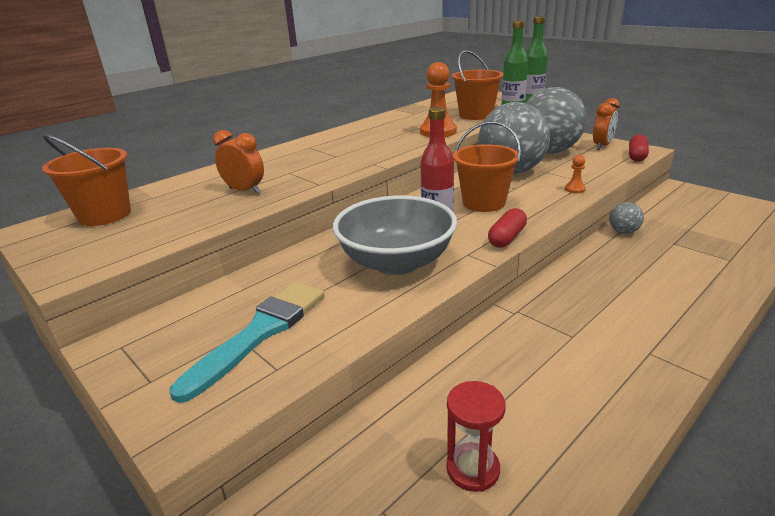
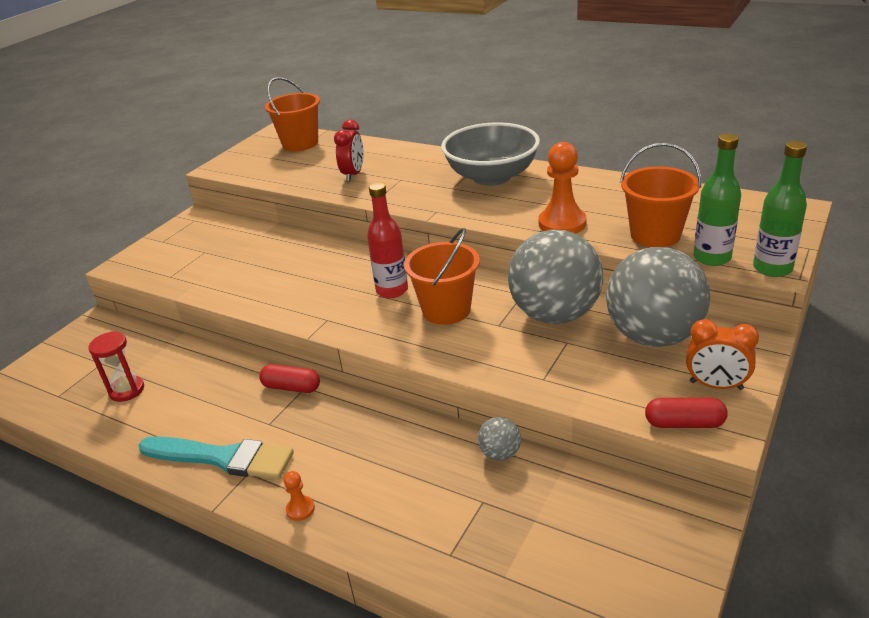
camera: 75 degrees right, 5 degrees up
turquoise brush [170,282,325,403] -> turquoise brush moved to [139,436,294,479]
orange clock [213,130,264,194] -> red clock [334,120,364,182]
grey bowl [333,196,457,275] -> grey bowl moved to [441,122,540,186]
red capsule [488,208,527,248] -> red capsule moved to [259,364,320,393]
orange pawn [565,155,586,193] -> orange pawn moved to [284,471,315,521]

